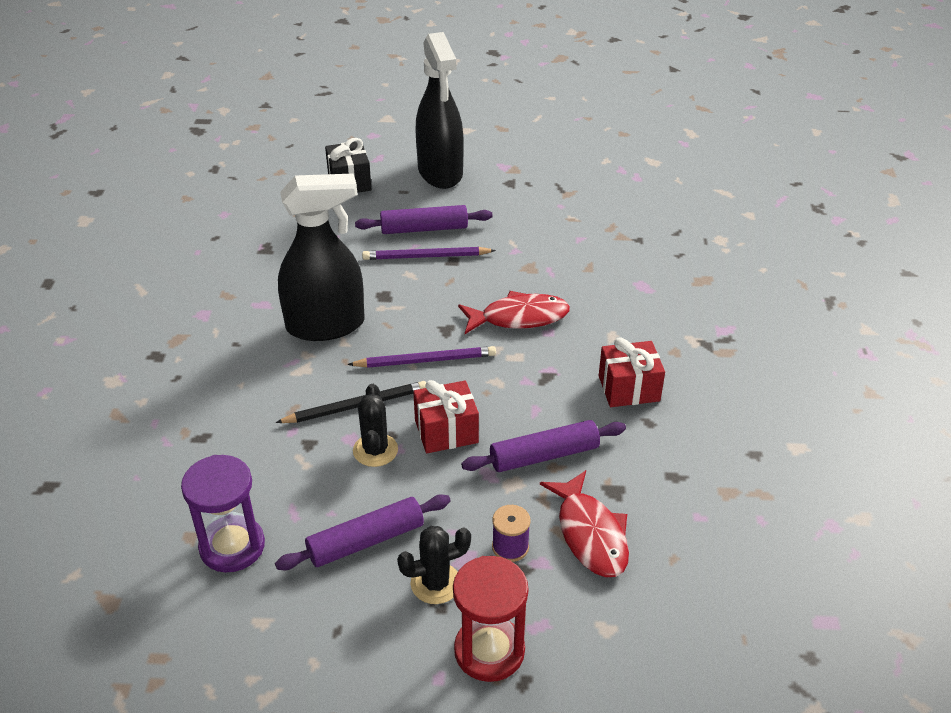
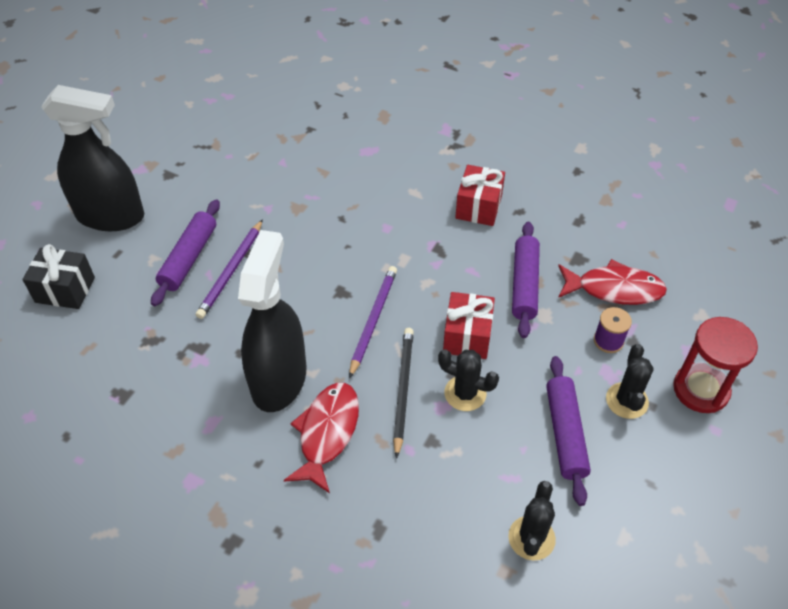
camera: 65 degrees left, 10 degrees up
purple hourglass [181,455,265,572] -> black cactus [508,481,556,561]
red fish [458,291,570,334] -> red fish moved to [284,383,359,493]

